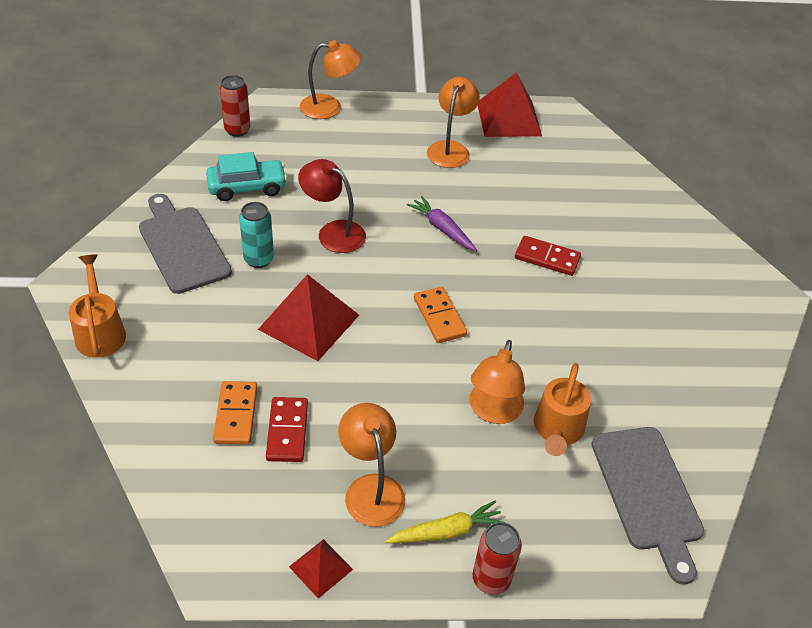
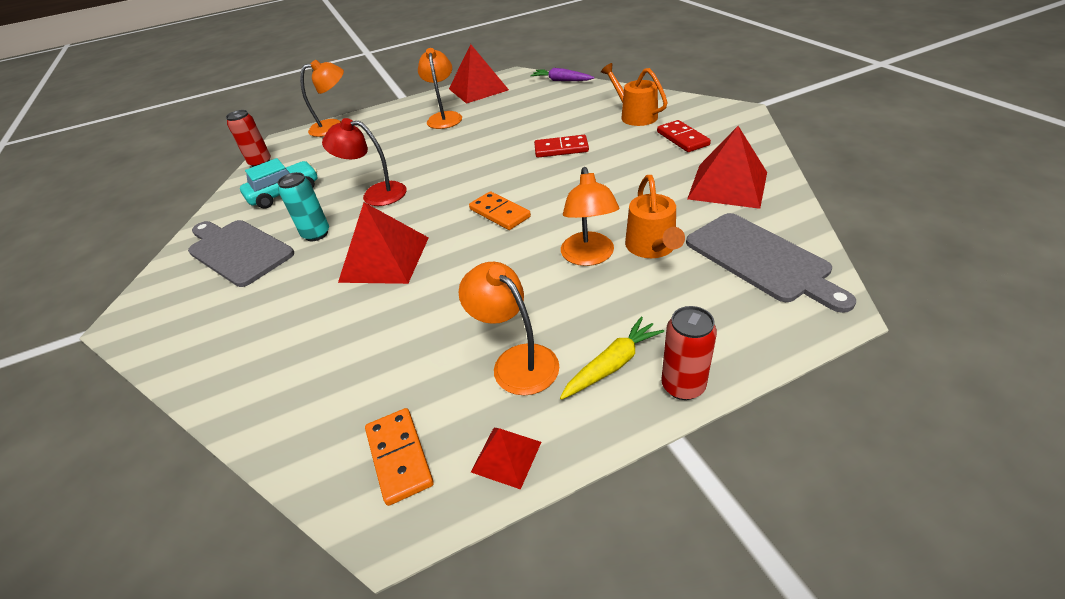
camera: 15 degrees left, 5 degrees down
orange watering can [69,255,126,358] -> orange watering can moved to [601,63,668,126]
orange domino [213,381,257,445] -> orange domino moved to [365,408,434,506]
red domino [266,397,308,462] -> red domino moved to [657,120,711,152]
purple carrot [407,196,477,251] -> purple carrot moved to [530,68,595,81]
none -> red pyramid [687,126,767,209]

